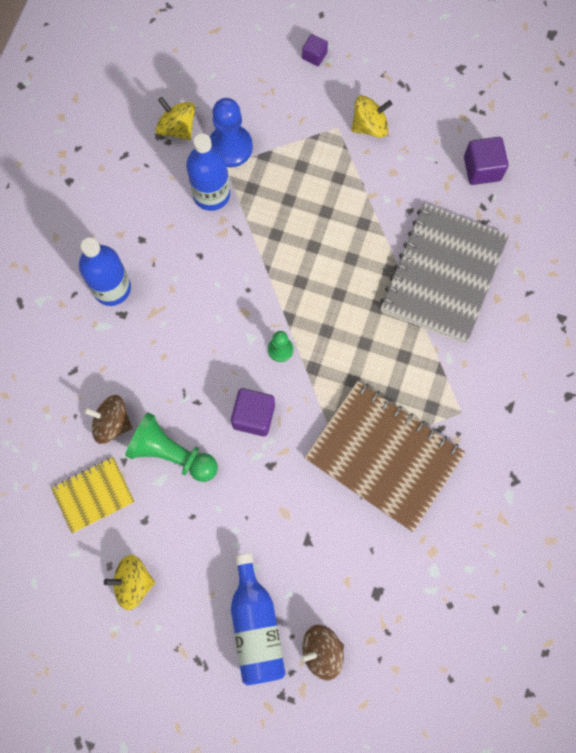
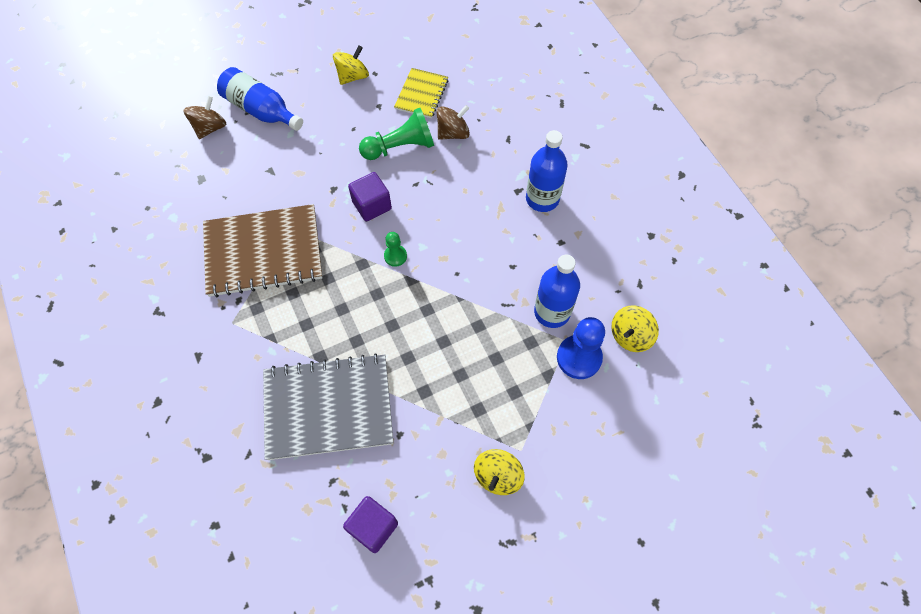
camera: 135 degrees right, 10 degrees down
yellow spinning top [156,97,195,140] -> yellow spinning top turned 135 degrees clockwise [611,305,659,352]
purple cube [302,34,328,66] -> none
grey notebook [380,203,509,344] -> grey notebook turned 75 degrees counterclockwise [263,353,394,460]

